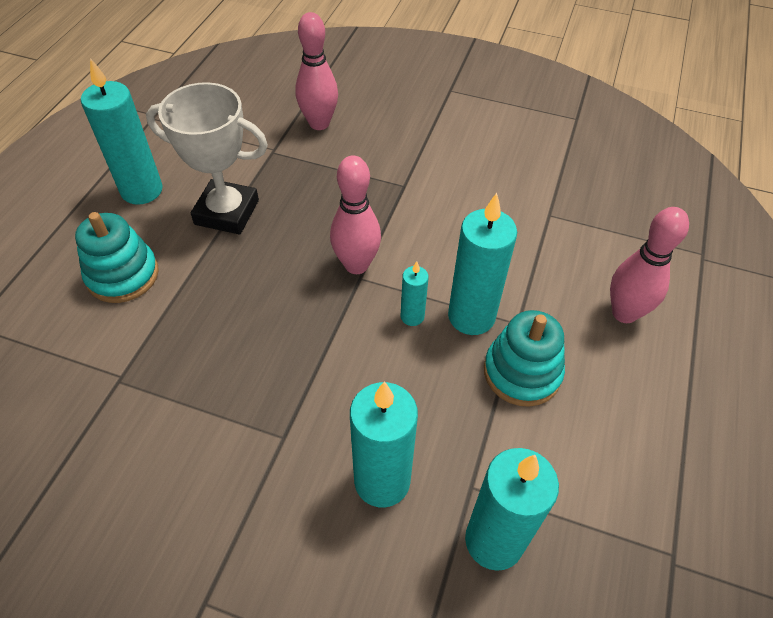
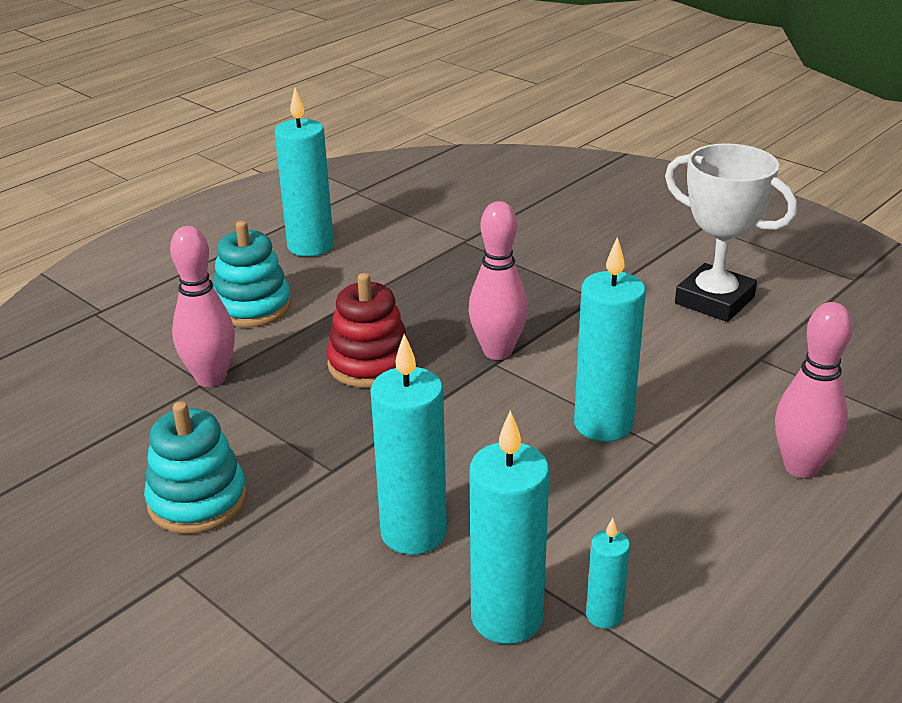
camera: 25 degrees right, 20 degrees down
white trophy [146,82,268,234] -> white trophy moved to [665,143,797,322]
pink bowling pin [295,12,338,130] -> pink bowling pin moved to [170,226,235,387]
turquoise candle [400,261,429,326] -> turquoise candle moved to [586,518,630,629]
turquoise stacking toy [484,310,565,407] -> turquoise stacking toy moved to [144,401,247,534]
none -> red stacking toy [327,273,411,388]

